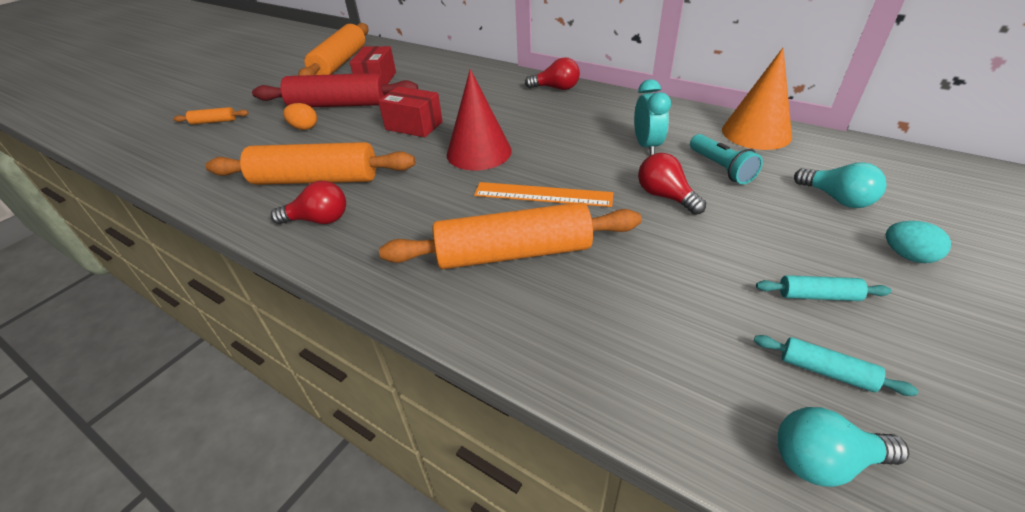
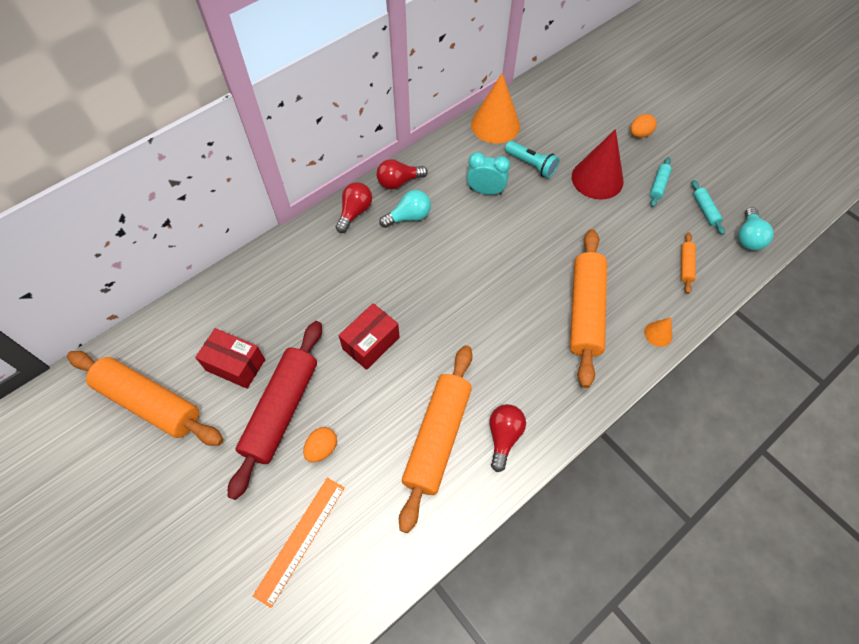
camera: 75 degrees left, 20 degrees up
orange rolling pin [173,107,249,125] -> orange rolling pin moved to [681,233,696,294]
red cone [447,69,512,171] -> red cone moved to [572,129,624,200]
orange ruler [474,182,613,207] -> orange ruler moved to [253,478,345,608]
red light bulb [638,153,706,215] -> red light bulb moved to [377,159,428,189]
turquoise flashlight [690,134,763,184] -> turquoise flashlight turned 45 degrees clockwise [505,141,559,178]
turquoise rolling pin [754,335,918,396] -> turquoise rolling pin turned 60 degrees counterclockwise [692,180,725,235]
turquoise light bulb [794,162,886,208] -> turquoise light bulb moved to [379,190,431,228]
turquoise egg [886,221,951,263] -> orange egg [630,114,657,138]
none -> orange cone [644,317,672,347]

